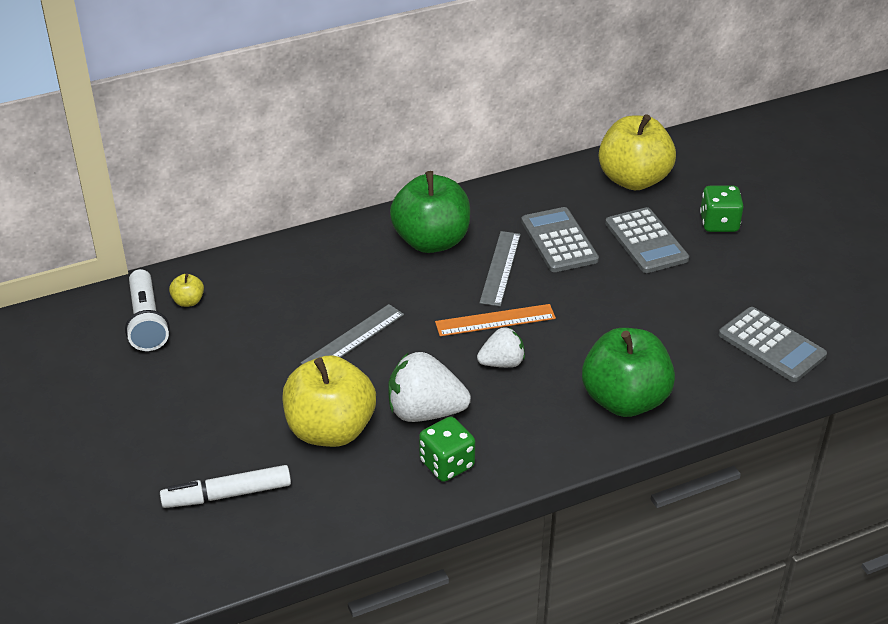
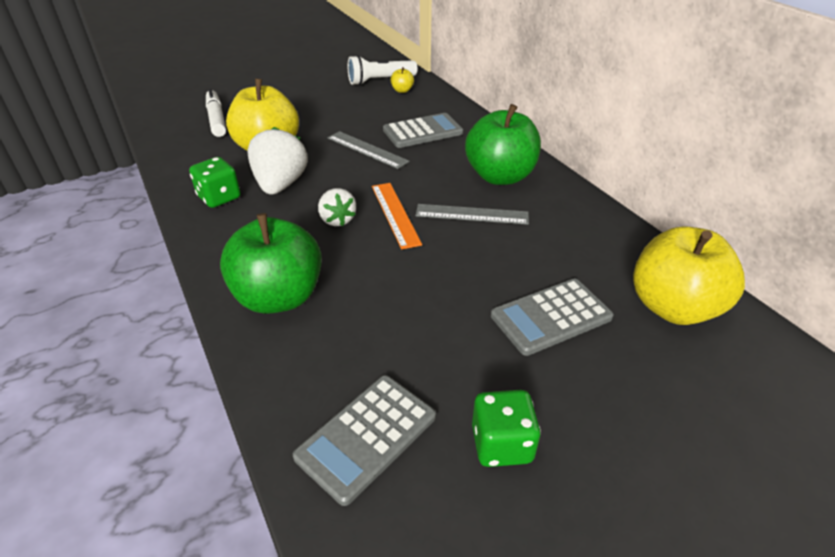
camera: 85 degrees right, 0 degrees up
grey calculator [521,207,599,272] -> grey calculator moved to [383,113,463,148]
green dice [700,186,744,232] -> green dice moved to [472,390,541,467]

